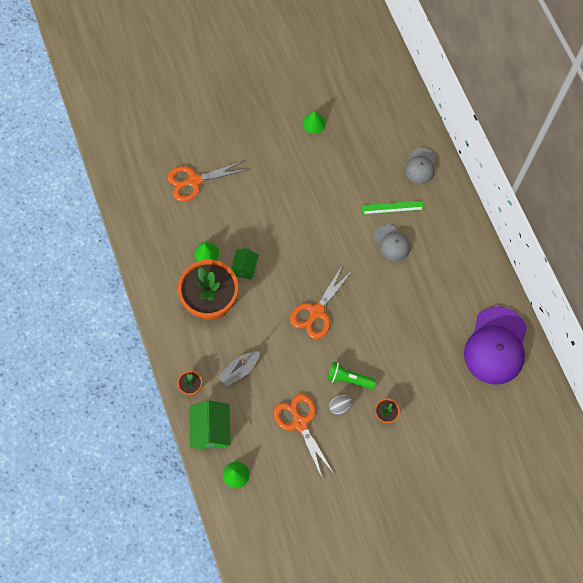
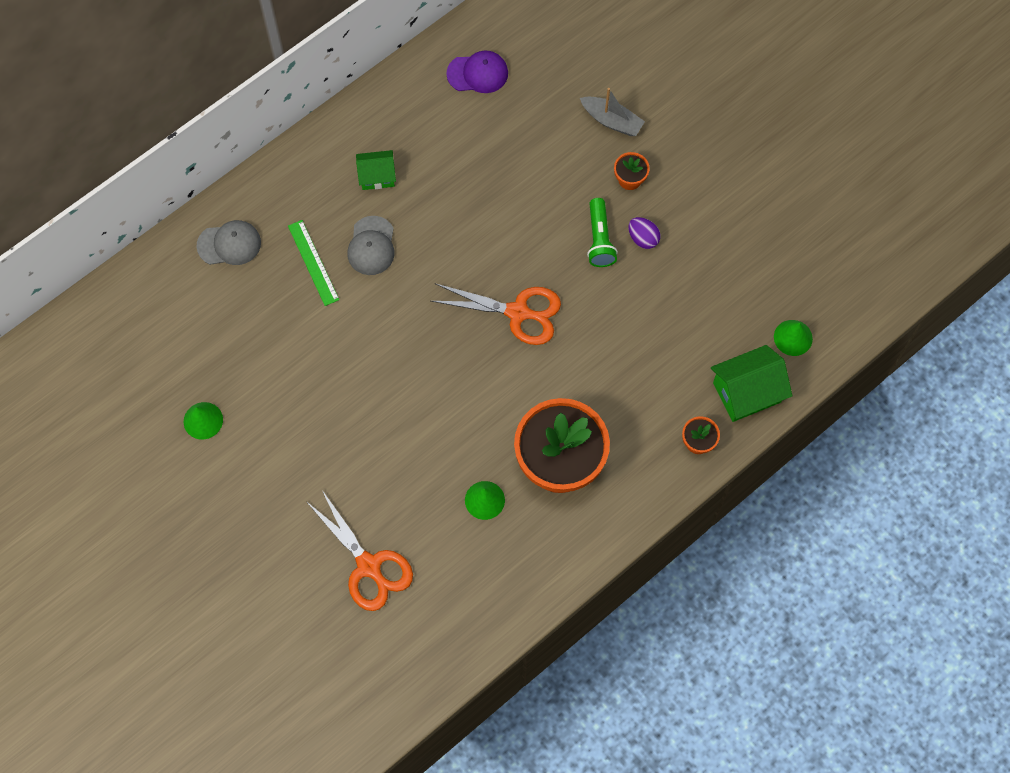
camera: 110 degrees left, 0 degrees up
grey boat [218,352,260,387] -> grey boat moved to [580,88,645,136]
green house [231,248,259,279] -> green house moved to [356,150,396,190]
orange scissors [274,394,334,480] -> none
grey egg [329,395,353,415] -> purple egg [628,217,661,249]
grey cap [374,224,411,261] -> grey cap turned 150 degrees clockwise [347,216,395,275]
purple cap [464,306,527,385] -> purple cap [446,50,508,93], size x0.53

